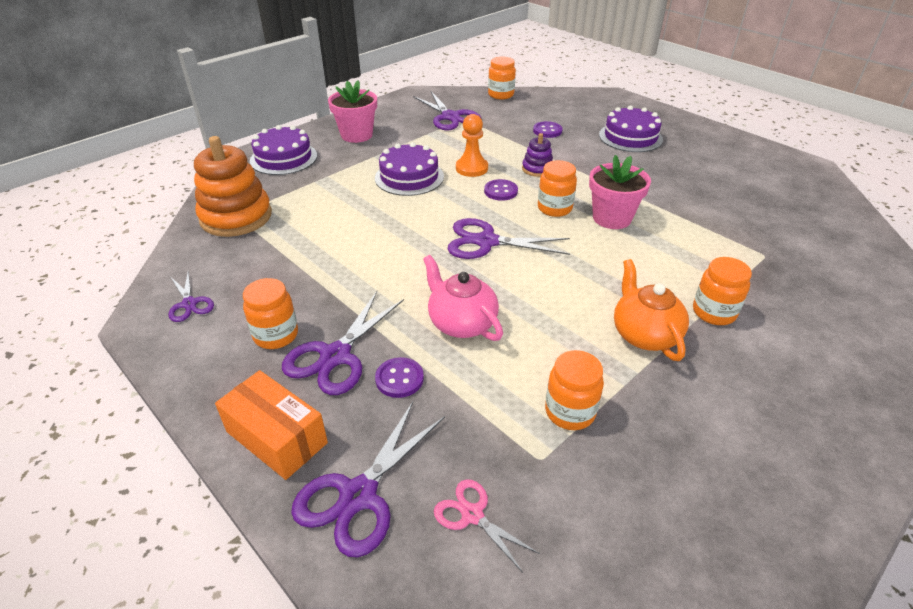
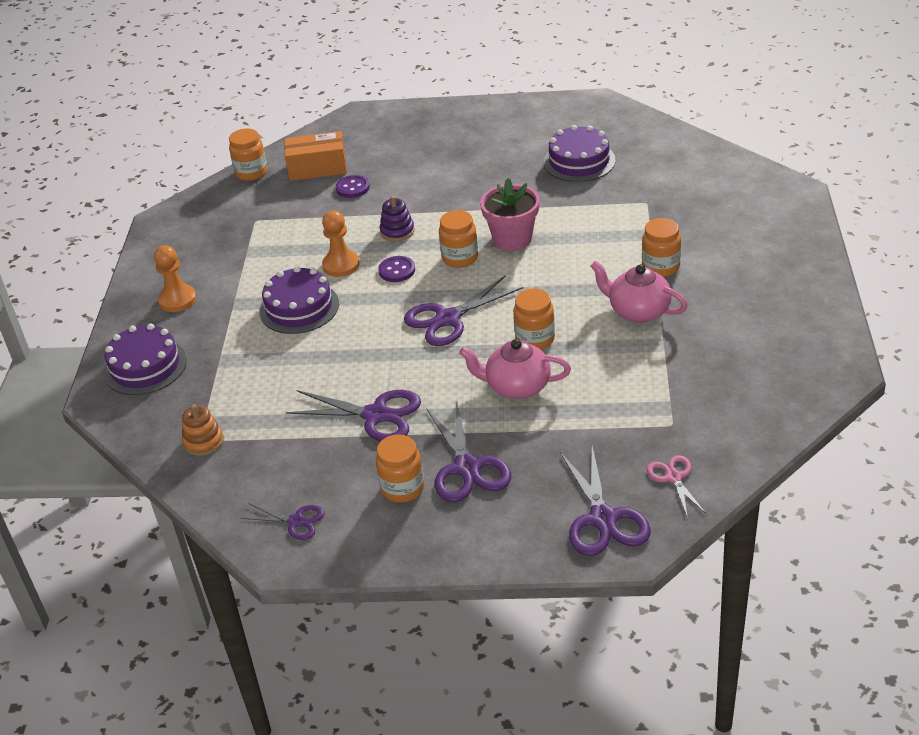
camera: 40 degrees left, 0 degrees up
orange stacking toy [194,136,272,237] -> orange stacking toy [182,404,224,456], size x0.49
orange box [215,370,328,480] -> orange box moved to [284,131,347,181]
pink flower pot [328,80,377,143] -> orange pawn [154,245,197,312]
purple button [375,357,424,398] -> none
purple scissors [413,92,481,130] -> purple scissors moved to [286,390,421,441]
pink scissors [434,479,540,573] -> pink scissors turned 75 degrees clockwise [647,455,706,518]
orange jar [545,350,604,430] -> orange jar moved to [513,289,555,350]
purple cake [599,106,663,152] -> purple cake moved to [543,125,615,182]
orange teapot [614,259,689,361] -> pink teapot [591,261,688,323]

